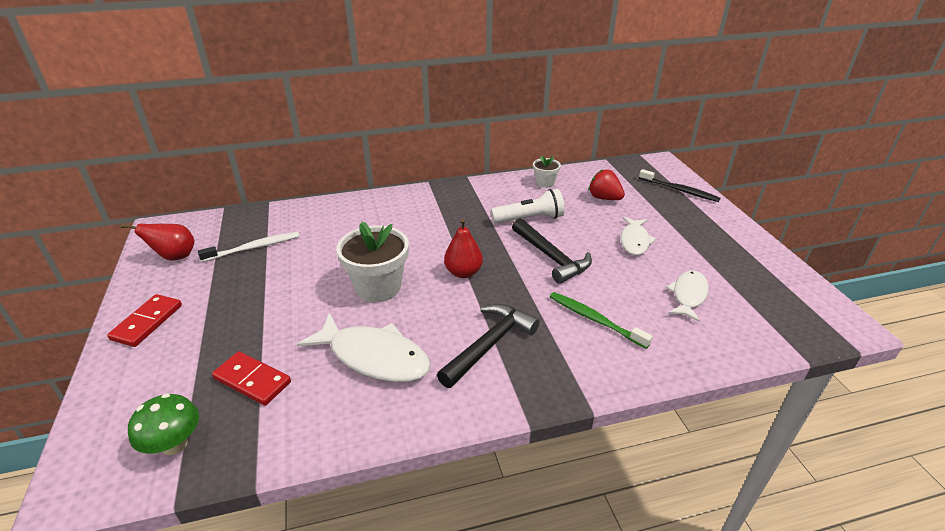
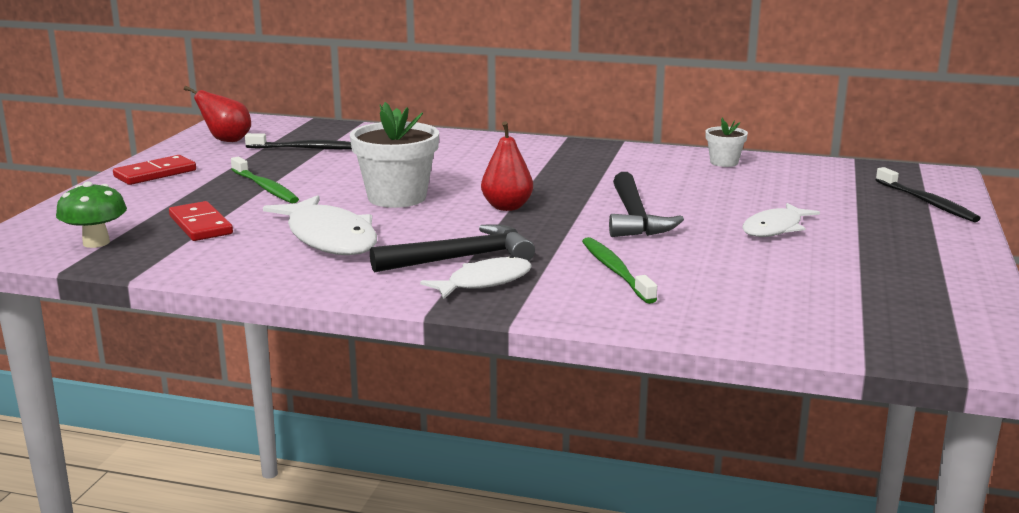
camera: 30 degrees right, 15 degrees down
white toothbrush [198,232,300,262] -> black toothbrush [245,133,352,150]
white flashlight [491,189,565,224] -> none
red strawberry [589,169,625,200] -> none
white fish [666,270,709,322] -> white fish moved to [420,256,532,299]
none -> green toothbrush [231,157,299,203]

